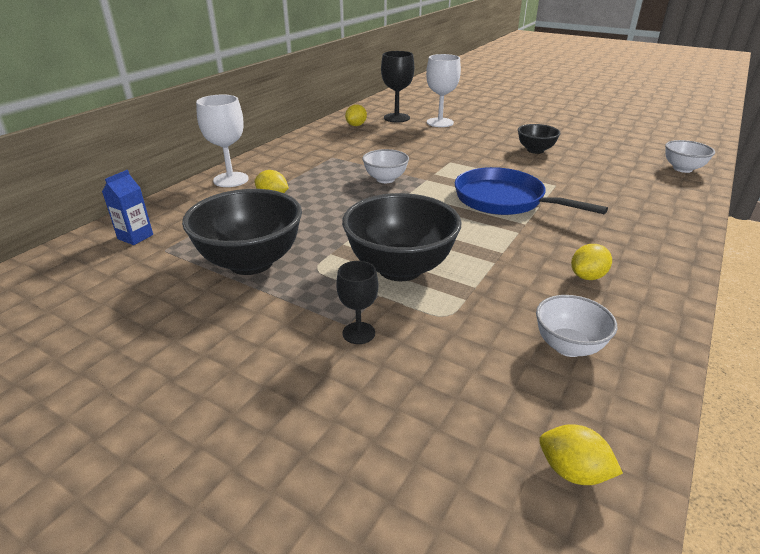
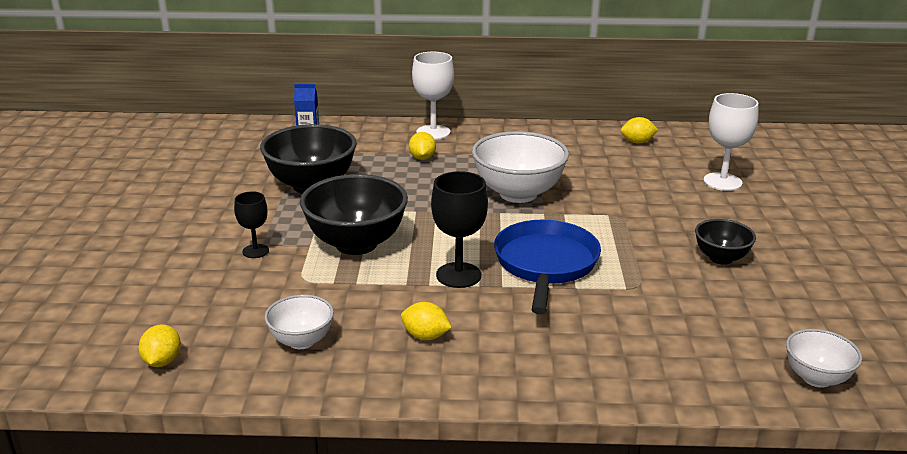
camera: 60 degrees right, 5 degrees down
white bowl [362,149,409,183] -> white bowl [472,131,569,203], size x1.83
black goblet [381,51,414,122] -> black goblet moved to [431,171,488,288]

